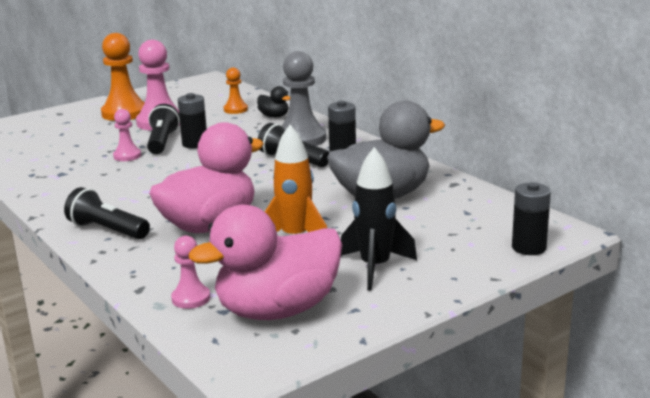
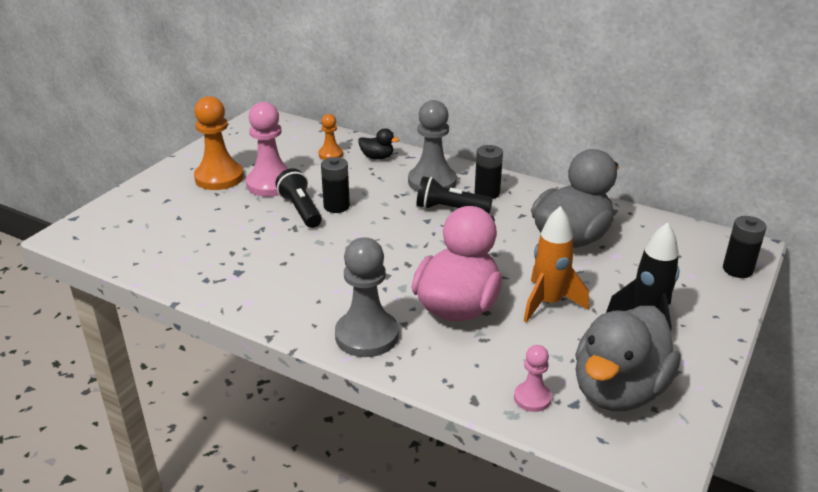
camera: 25 degrees left, 10 degrees up
black flashlight [64,187,150,239] -> grey pawn [335,237,399,357]
pink pawn [113,109,141,161] -> none
pink duck [189,205,342,320] -> grey duck [575,306,680,411]

